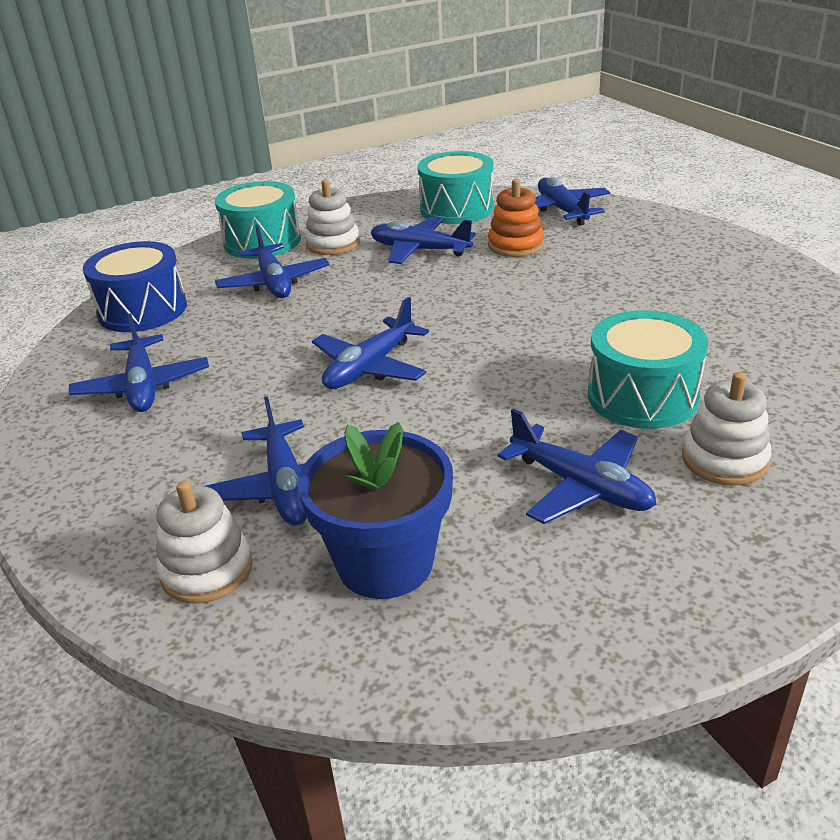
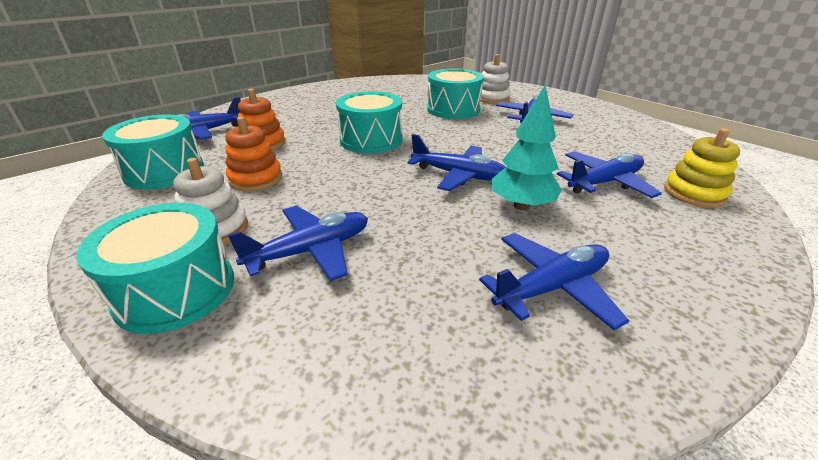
camera: 105 degrees left, 0 degrees up
blue drum [83,241,187,332] -> none
white stacking toy [156,481,253,604] -> yellow stacking toy [664,128,740,207]
blue flower pot [298,422,453,599] -> none
blue plane [371,217,476,264] -> orange stacking toy [225,117,282,191]
none -> turquoise drum [336,91,402,154]
none -> turquoise tree [492,85,562,210]

